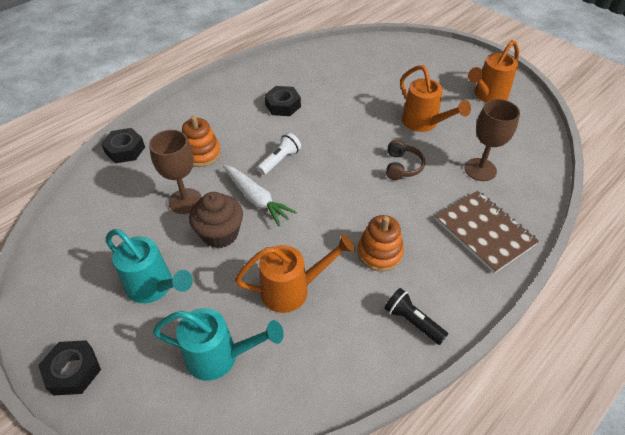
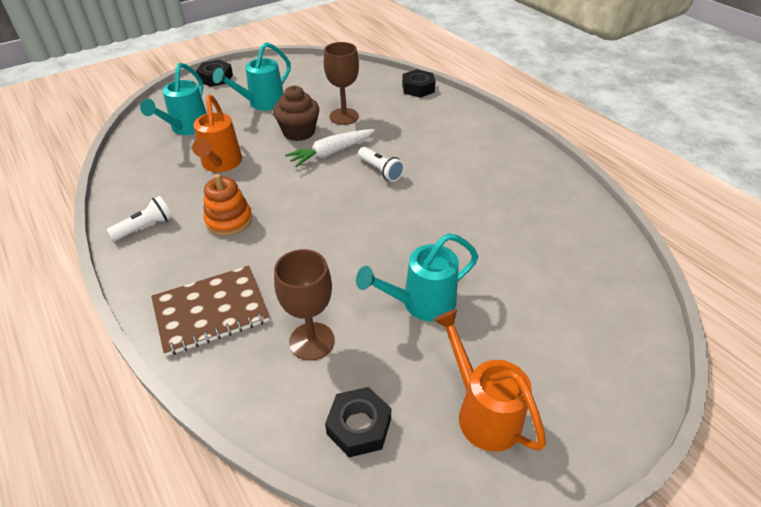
camera: 100 degrees right, 5 degrees down
orange stacking toy [182,116,221,167] -> none
black nut [265,86,301,116] -> black nut moved to [325,387,391,457]
black flashlight [384,288,448,345] -> white flashlight [107,196,173,241]
brown headphones [386,140,425,180] -> none
orange watering can [400,65,471,132] -> turquoise watering can [356,233,478,322]

